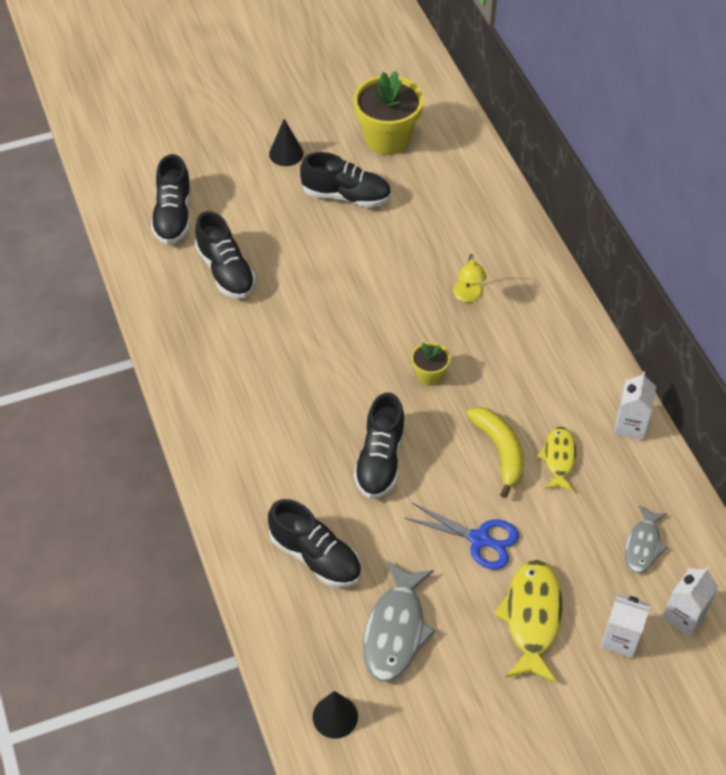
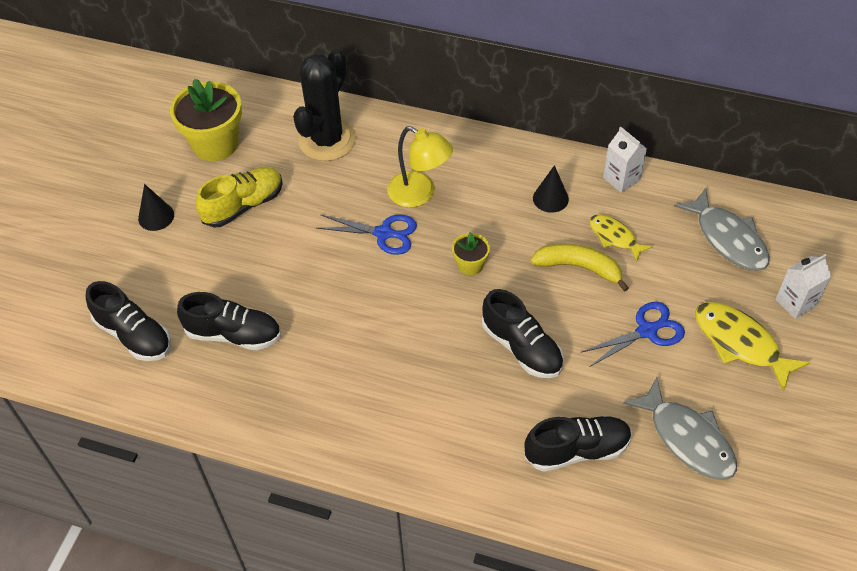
camera: 50 degrees left, 0 degrees up
black shoe [300,152,391,208] -> yellow shoe [196,167,283,228]
black cone [313,691,358,739] -> black cone moved to [533,165,569,213]
yellow lamp [453,254,487,302] -> yellow lamp [387,126,453,208], size x1.67
grey fish [625,505,667,573] -> grey fish [674,188,770,271], size x1.63
white carton [662,567,719,636] -> none
none -> black cactus [293,49,356,161]
none -> blue scissors [316,214,417,255]

